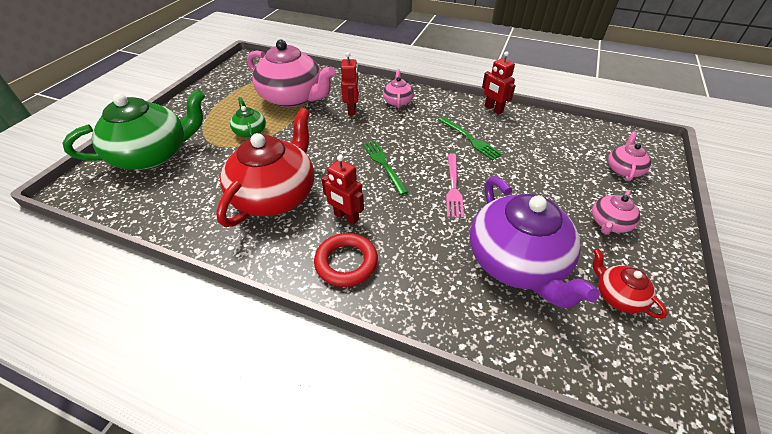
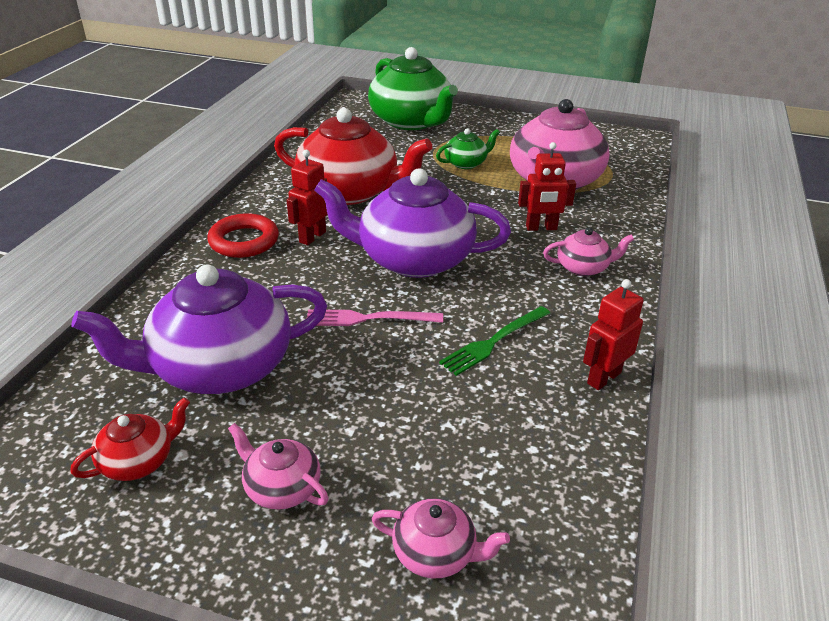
camera: 85 degrees right, 10 degrees down
green fork [363,141,408,195] -> purple teapot [314,168,511,278]

